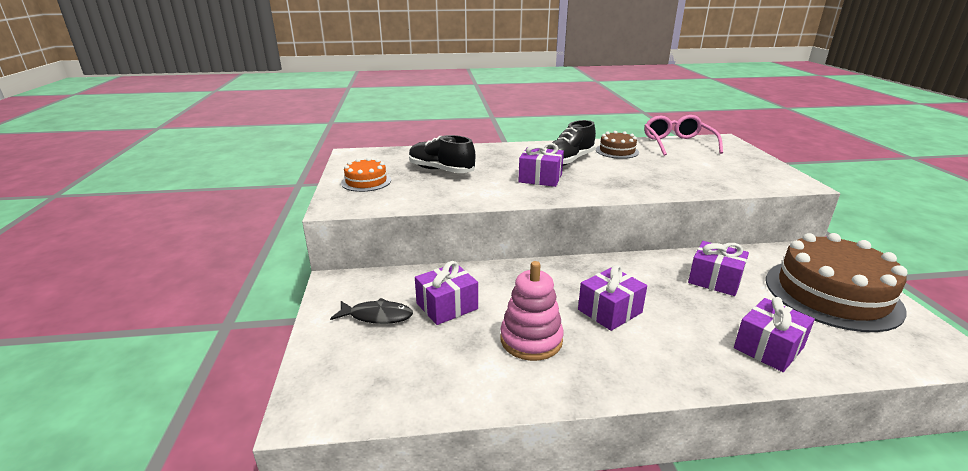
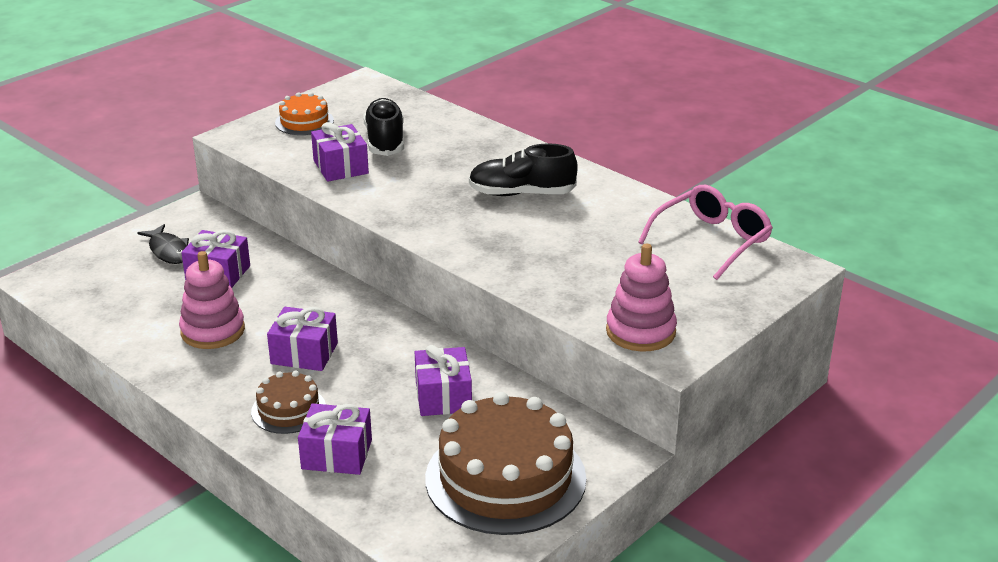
camera: 50 degrees right, 5 degrees up
purple gift [518,143,564,187] -> purple gift moved to [311,122,369,182]
brown cake [596,131,639,159] -> brown cake moved to [251,371,326,434]
none -> pink stacking toy [606,244,677,352]

